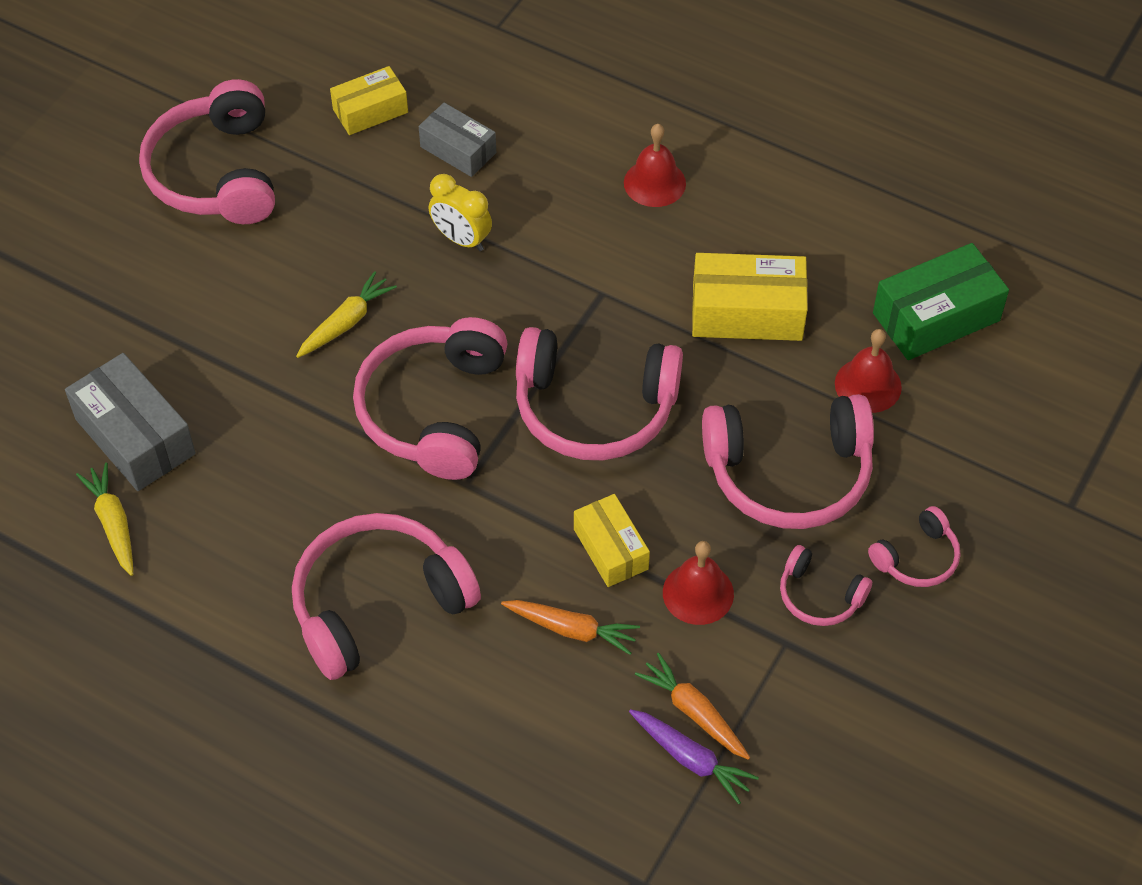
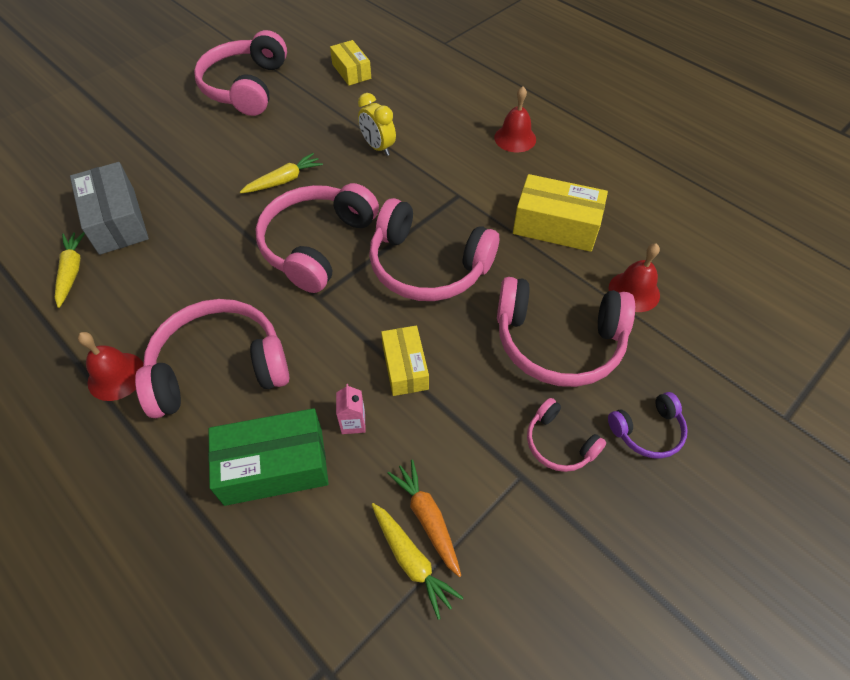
camera: 15 degrees right, 0 degrees up
yellow box [330,66,408,135] -> yellow box turned 75 degrees clockwise [330,40,371,86]
grey box [419,103,496,177] -> none
orange carrot [501,600,640,655] -> pink carton [336,384,366,434]
purple carrot [629,709,759,804] -> yellow carrot [371,503,464,620]
red bell [663,541,734,625] -> red bell moved to [78,332,143,401]
pink headphones [868,506,960,587] -> purple headphones [608,392,688,459]
green box [873,243,1009,360] -> green box moved to [208,408,329,506]

